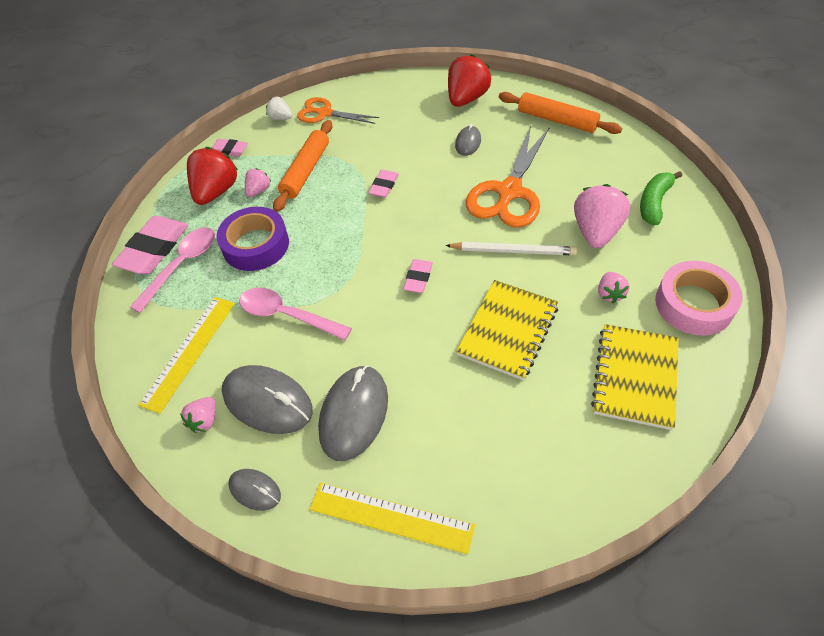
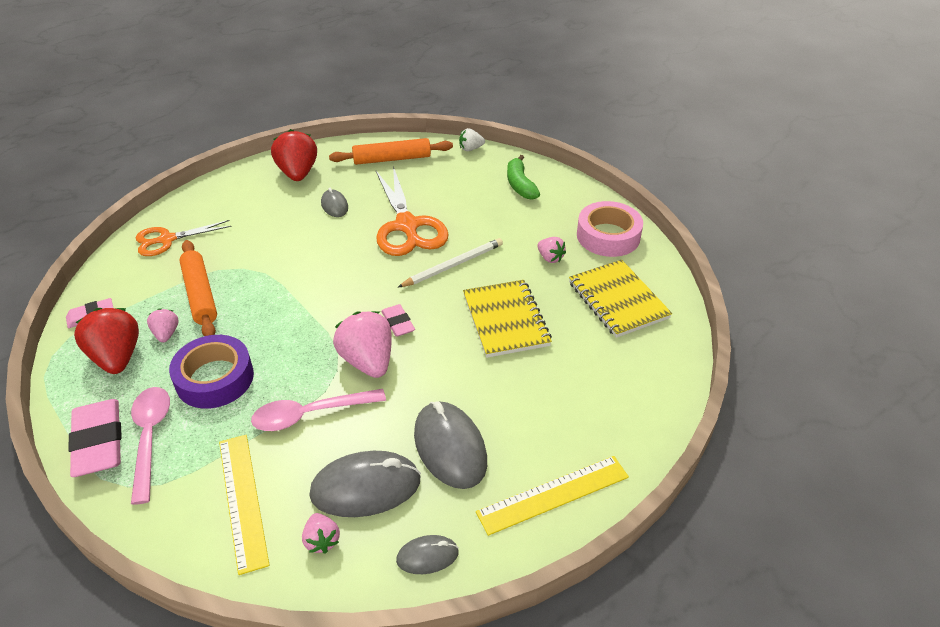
camera: 45 degrees left, 10 degrees down
white strawberry [266,97,293,120] -> white strawberry moved to [459,128,485,151]
pink eraser [368,170,399,198] -> none
pink strawberry [574,184,630,248] -> pink strawberry moved to [333,311,392,378]

